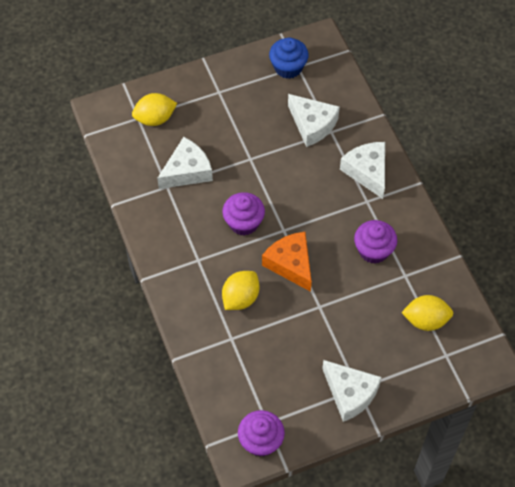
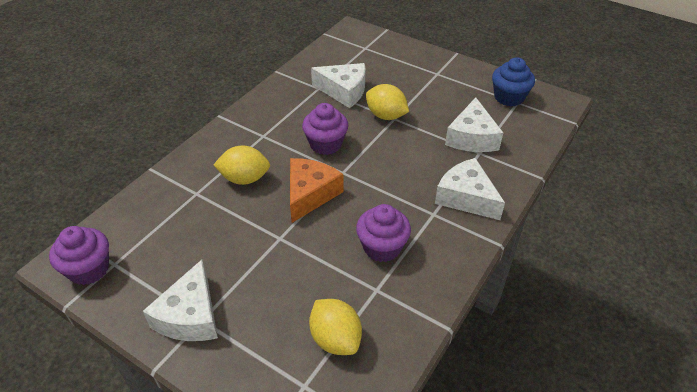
camera: 55 degrees right, 15 degrees down
yellow lemon [132,93,177,126] -> yellow lemon moved to [366,84,409,120]
white cheese [340,142,385,199] -> white cheese turned 75 degrees counterclockwise [435,158,505,220]

